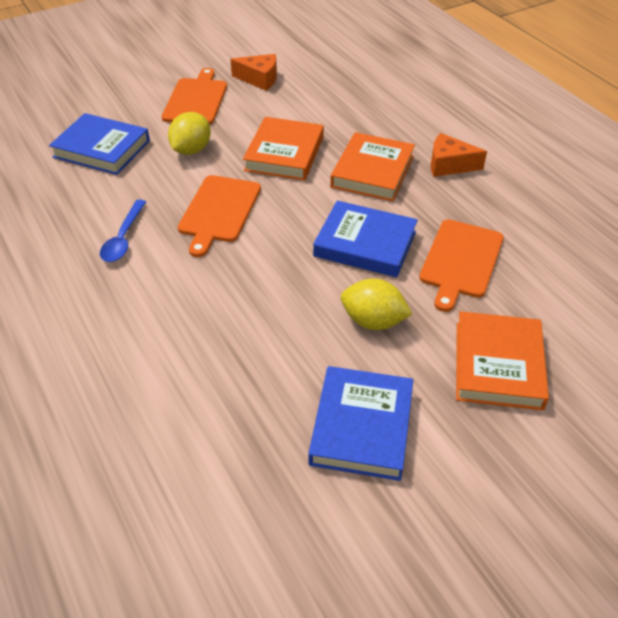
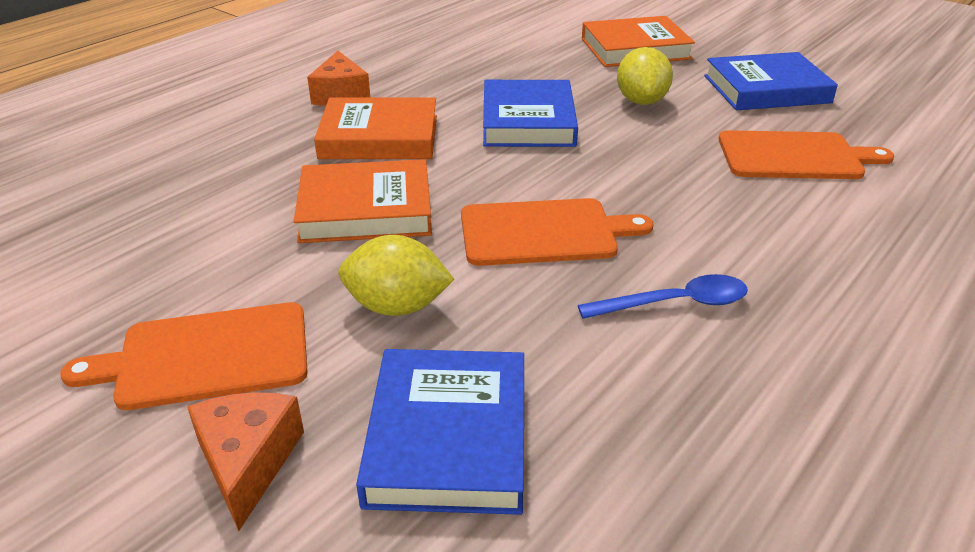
camera: 110 degrees left, 10 degrees down
orange cheese [230,54,277,91] -> orange cheese moved to [187,392,304,531]
orange cutting board [419,219,504,312] -> orange cutting board moved to [718,130,894,179]

